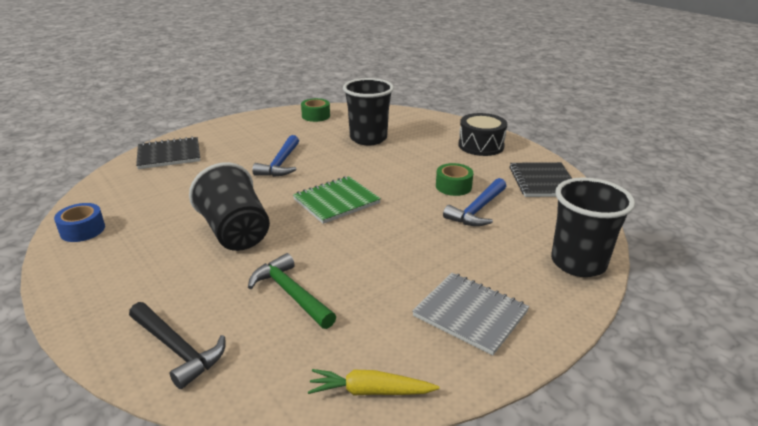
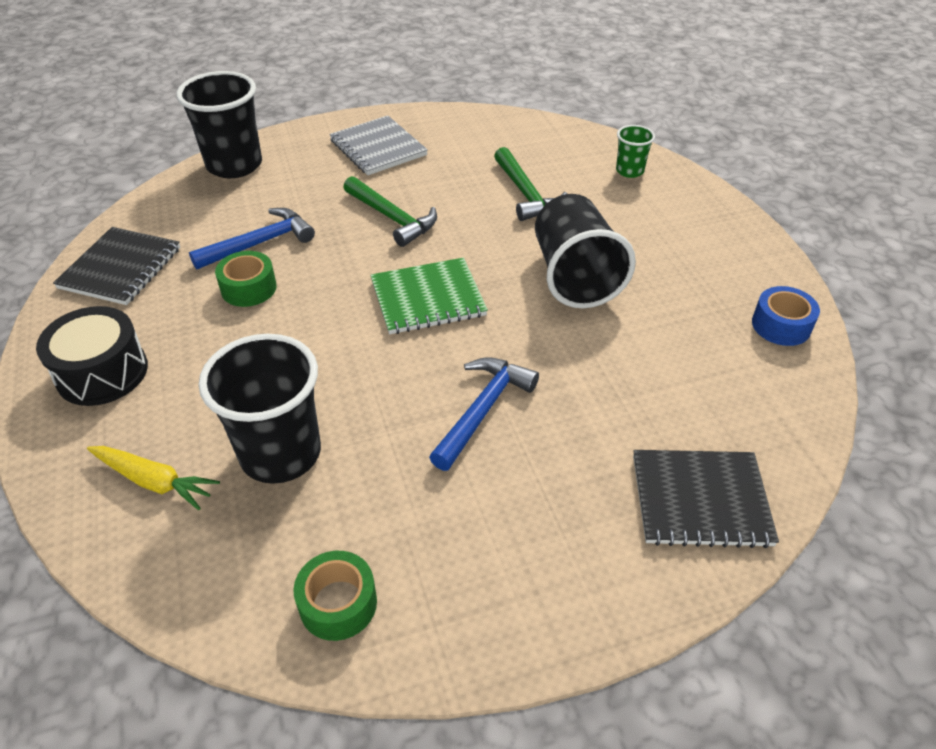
camera: 160 degrees left, 15 degrees up
black hammer [129,302,226,389] -> green cup [616,125,655,178]
yellow carrot [308,369,440,395] -> yellow carrot moved to [87,446,220,510]
none -> green hammer [343,176,437,247]

